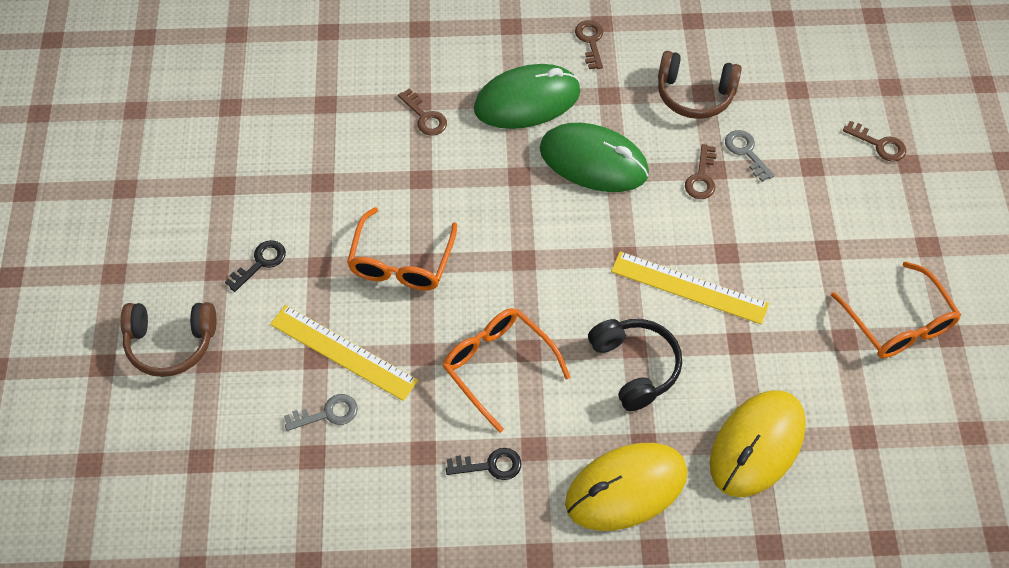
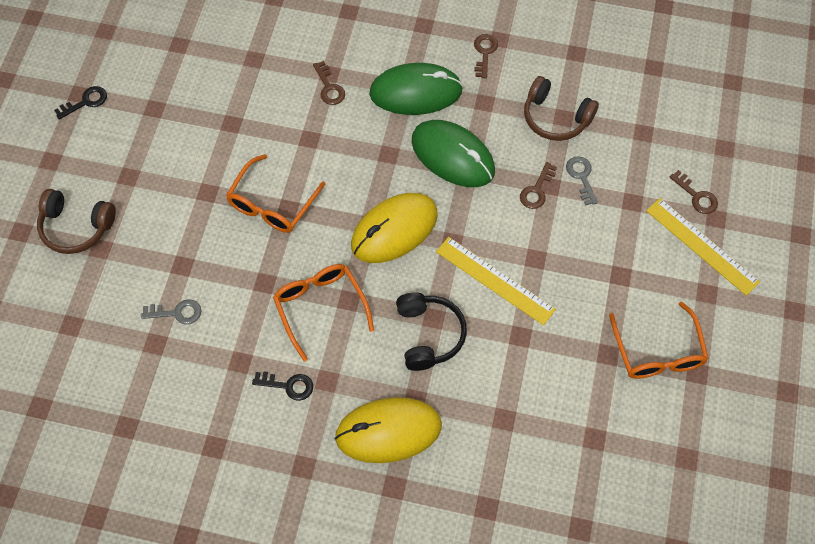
camera: 15 degrees right, 5 degrees up
black key [225,240,286,292] -> black key moved to [54,86,107,120]
yellow ruler [270,305,418,401] -> yellow ruler moved to [646,198,760,296]
yellow mouse [710,390,806,497] -> yellow mouse moved to [351,193,438,263]

